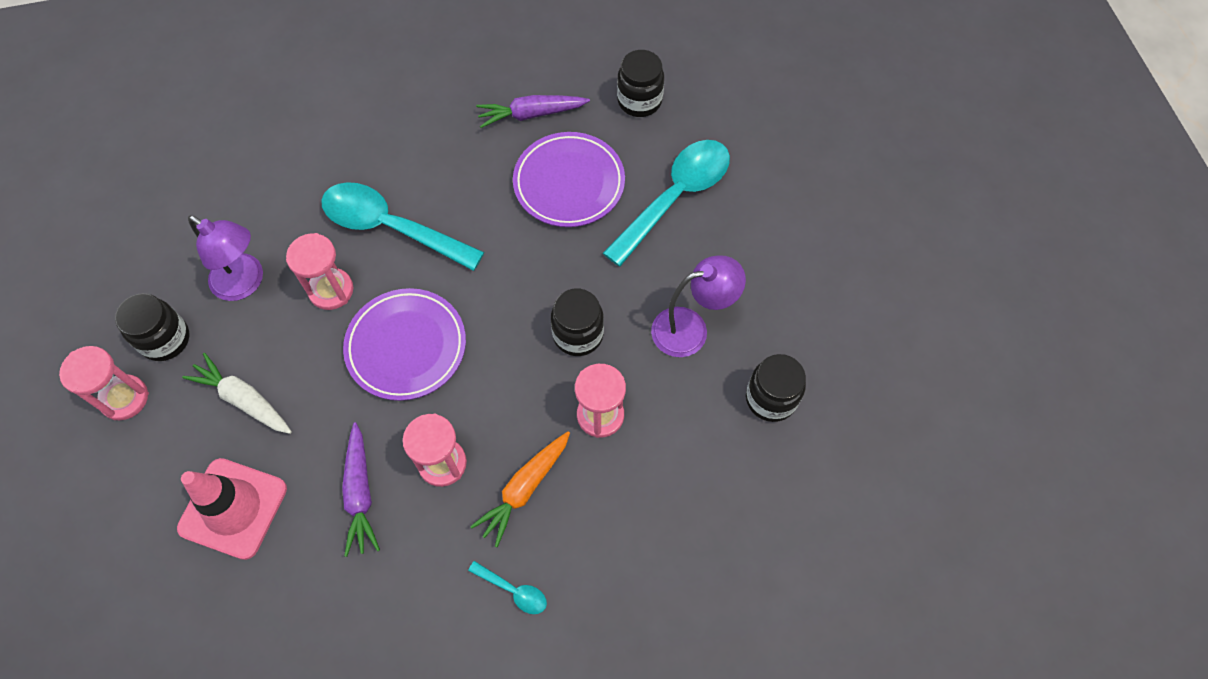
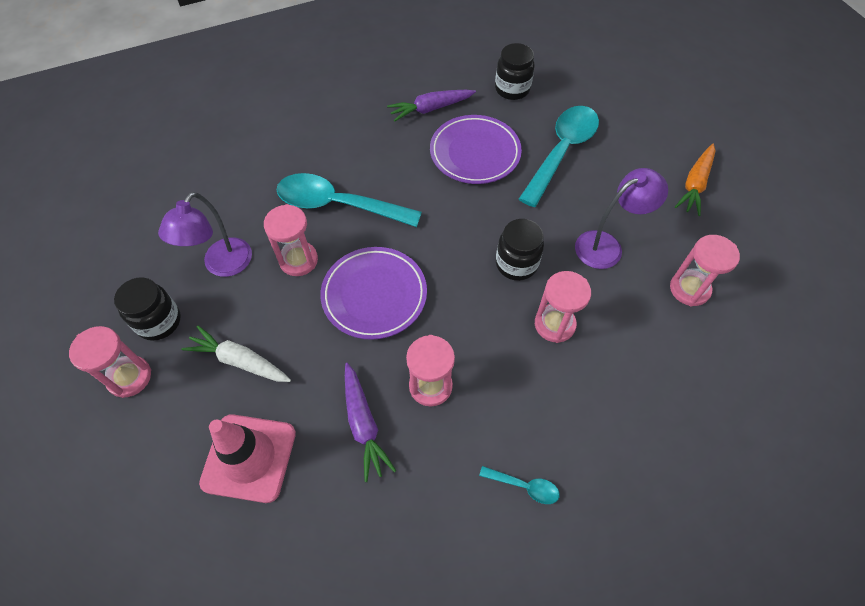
camera: 10 degrees left, 5 degrees down
purple lamp [188,215,263,301] -> purple lamp turned 90 degrees clockwise [158,192,252,277]
orange carrot [470,431,570,547] -> orange carrot moved to [675,144,716,216]
black jar [746,354,806,422] -> pink hourglass [670,235,740,307]

